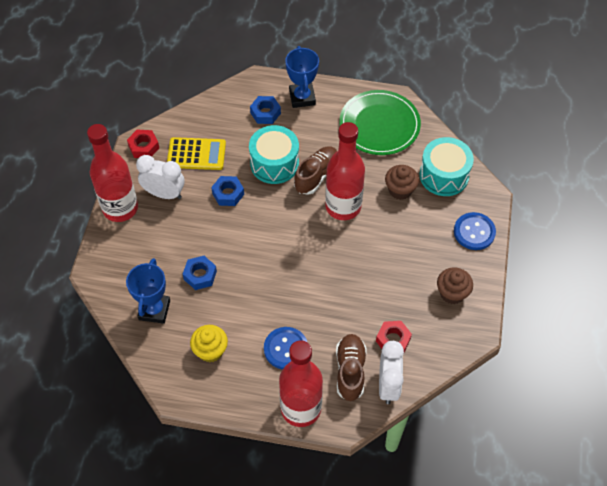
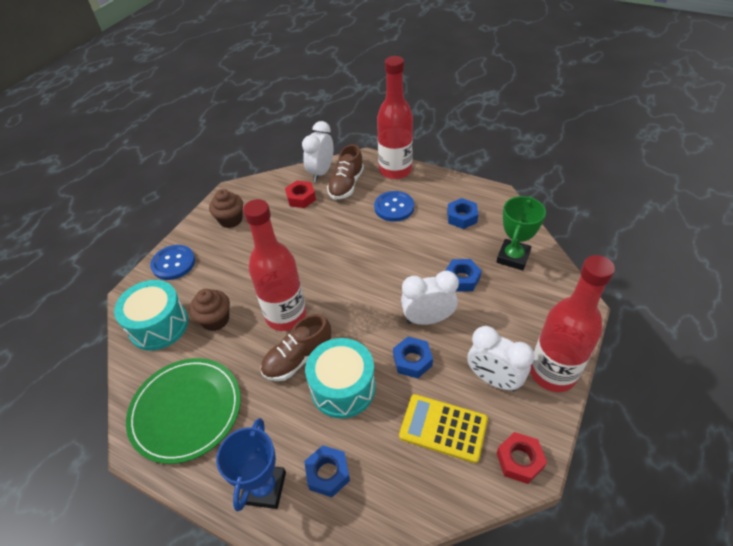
camera: 160 degrees left, 10 degrees down
blue trophy [126,258,170,324] -> green trophy [496,196,546,270]
yellow cupcake [190,325,228,362] -> blue nut [447,198,478,229]
none -> white clock [401,271,459,325]

